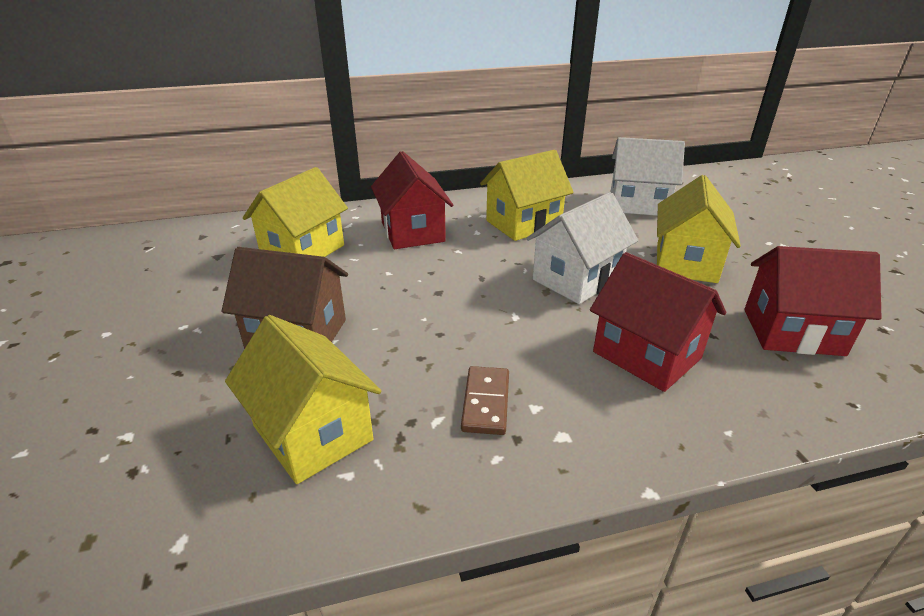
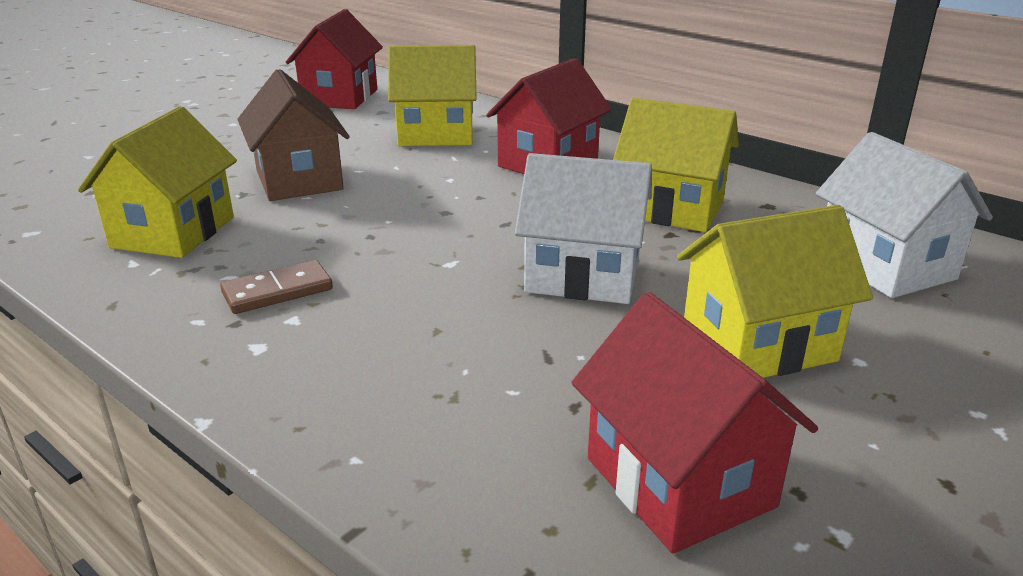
camera: 55 degrees right, 5 degrees down
red house [590,252,726,392] -> red house moved to [286,9,383,109]

